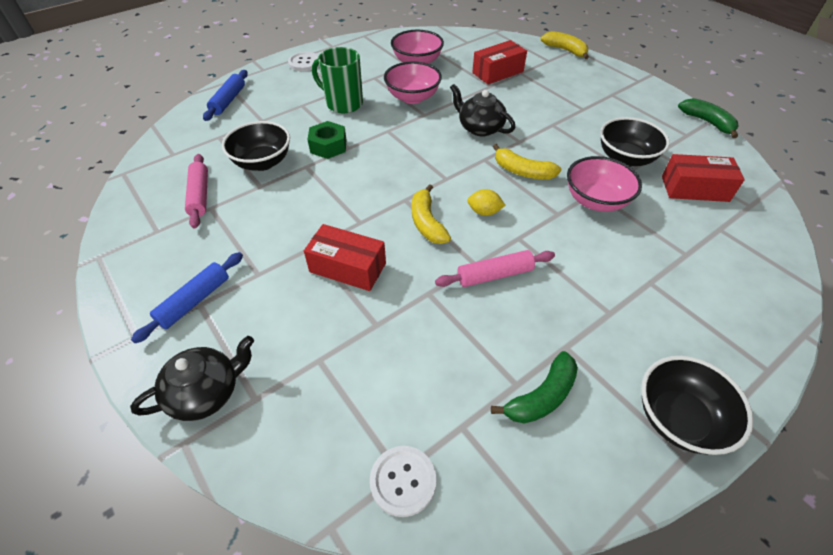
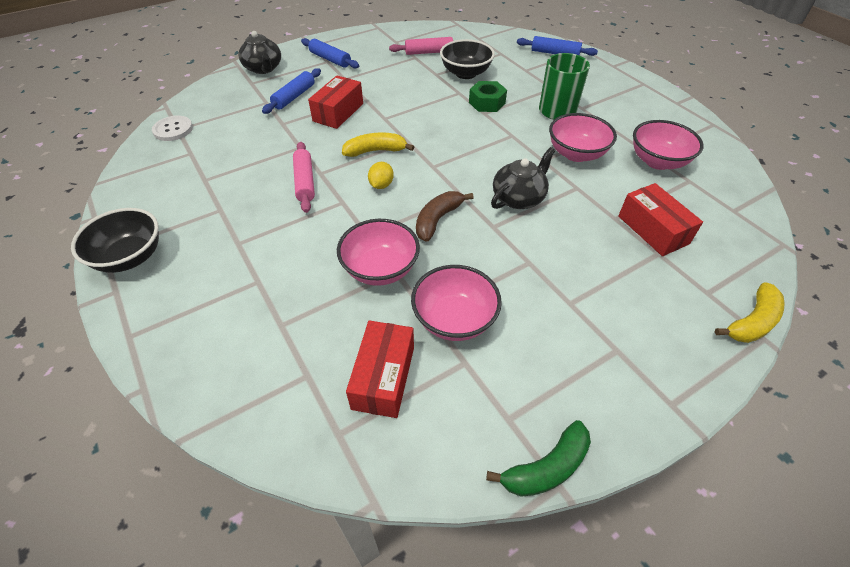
camera: 95 degrees right, 0 degrees up
white button [288,52,319,71] -> none
green banana [491,351,578,424] -> none
yellow banana [493,144,561,180] -> brown banana [416,191,474,242]
black bowl [600,117,670,167] -> pink bowl [411,265,502,341]
none -> blue rolling pin [262,68,321,114]

